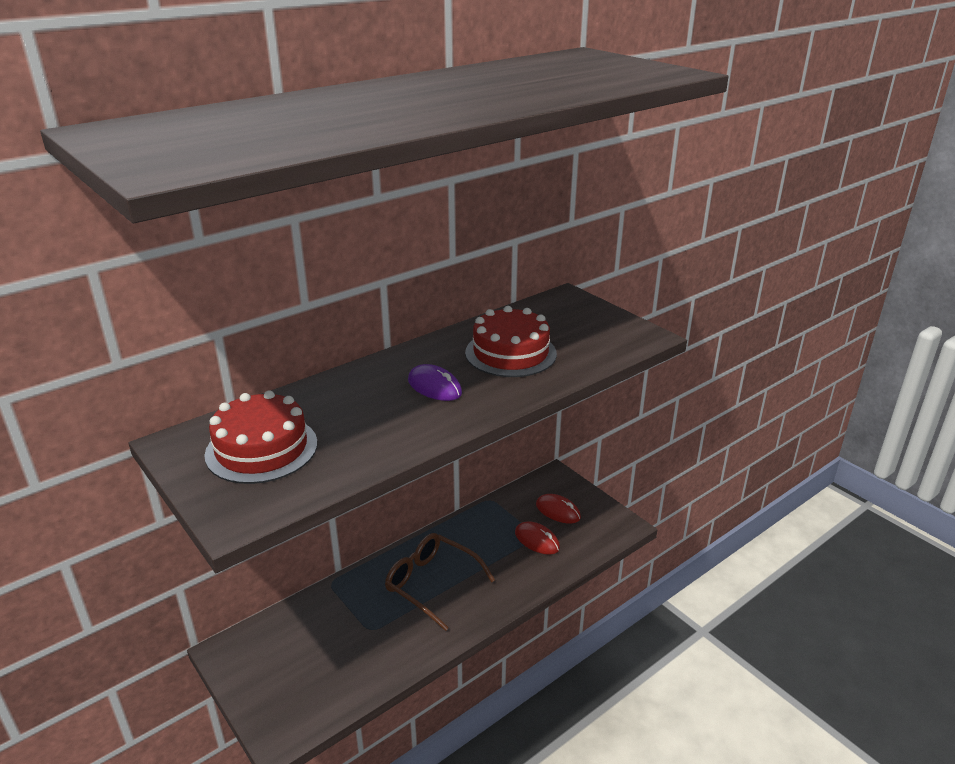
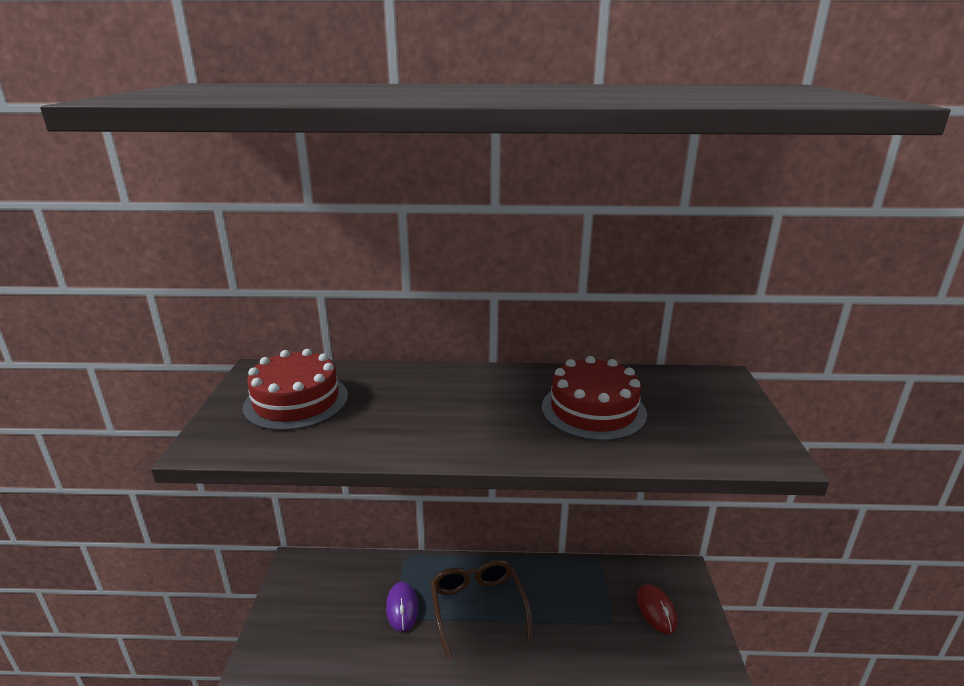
camera: 40 degrees right, 5 degrees down
purple mouse [408,364,462,401] -> purple mouse moved to [386,582,419,632]
red mouse [515,521,560,555] -> none

